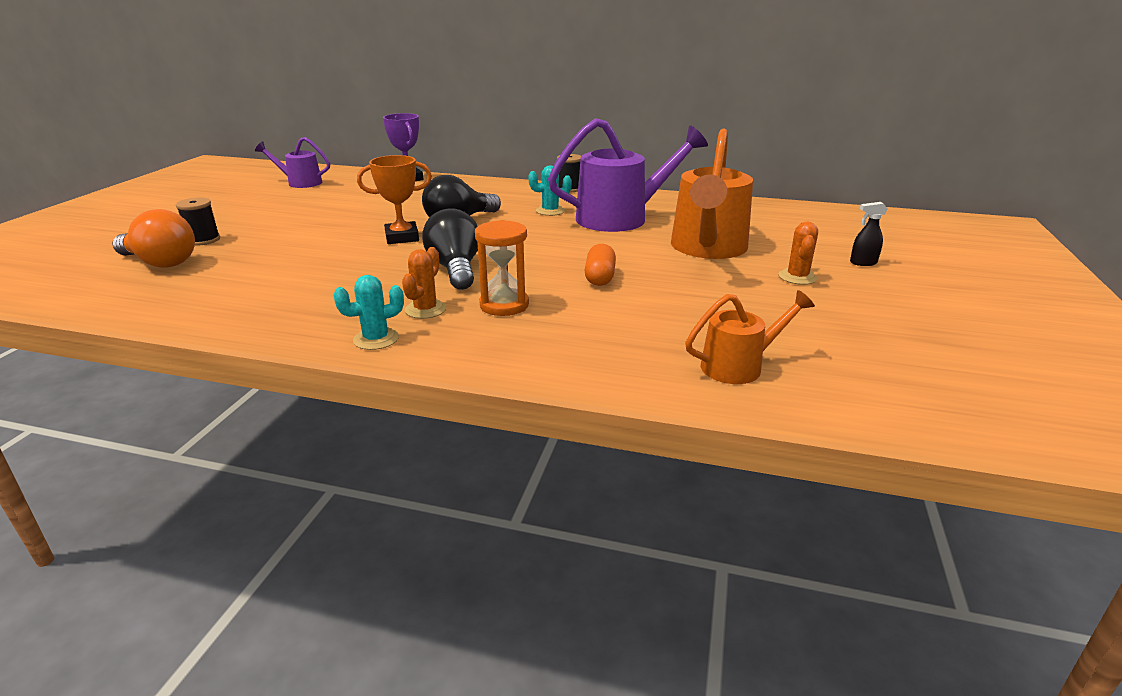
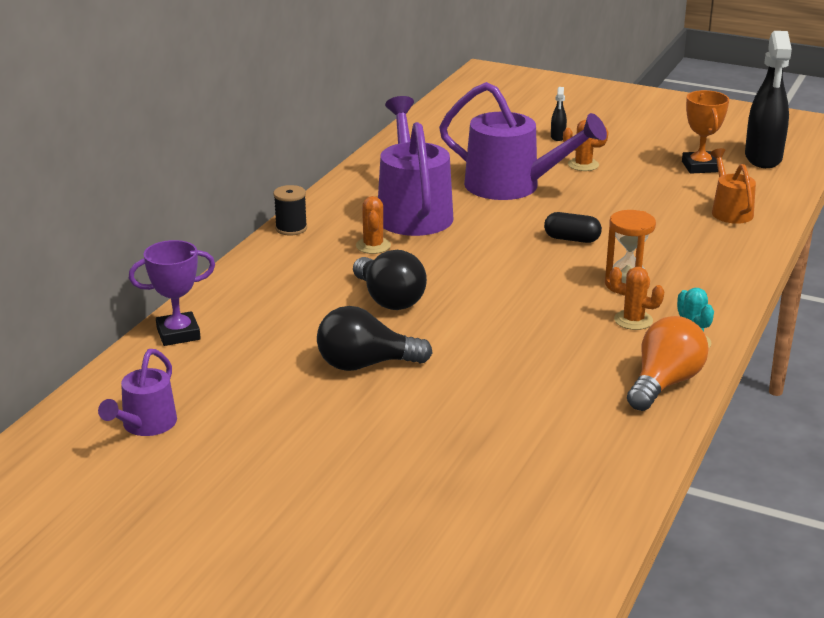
camera: 80 degrees left, 0 degrees up
orange light bulb [112,209,195,268] -> orange light bulb moved to [627,316,709,411]
black spool [176,197,220,245] -> none
orange trophy [357,155,432,244] -> orange trophy moved to [682,90,729,174]
black light bulb [422,208,478,290] -> black light bulb moved to [317,306,433,371]
turquoise cactus [528,166,572,216] -> orange cactus [356,196,391,254]
orange capsule [584,244,616,286] -> black capsule [544,212,602,243]
orange watering can [671,129,753,259] -> purple watering can [439,82,607,200]
none -> black spray bottle [745,31,792,168]

